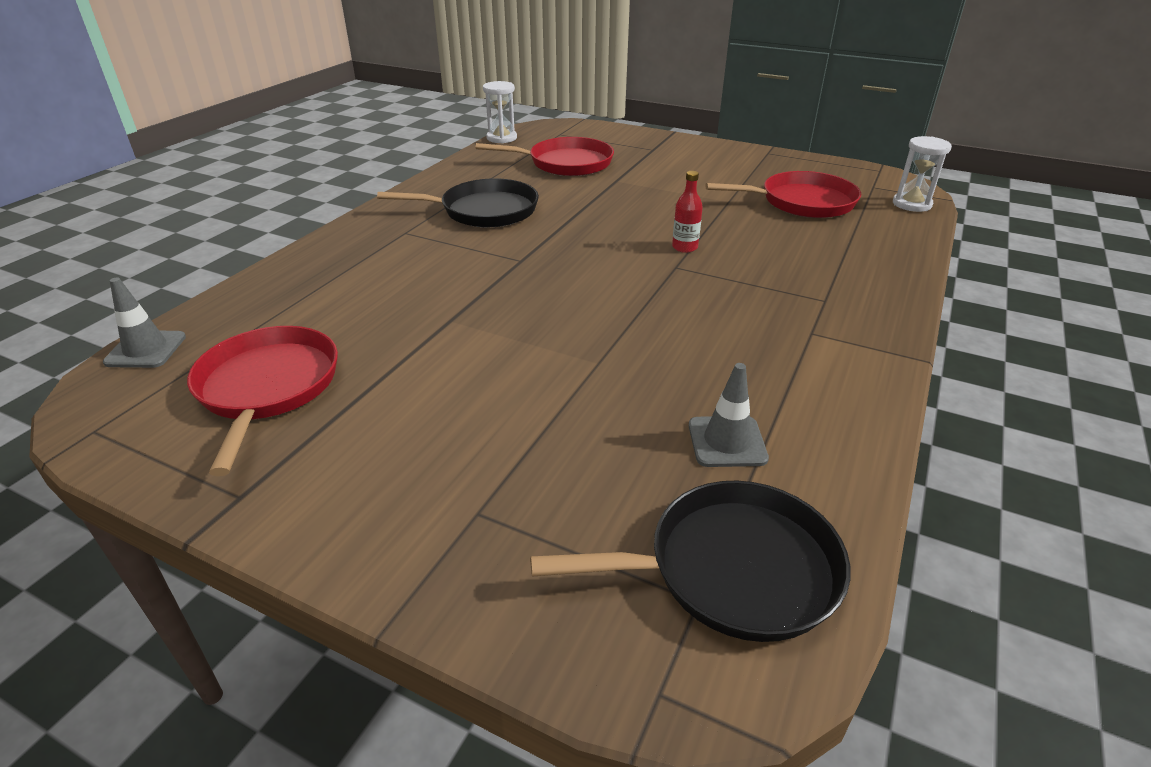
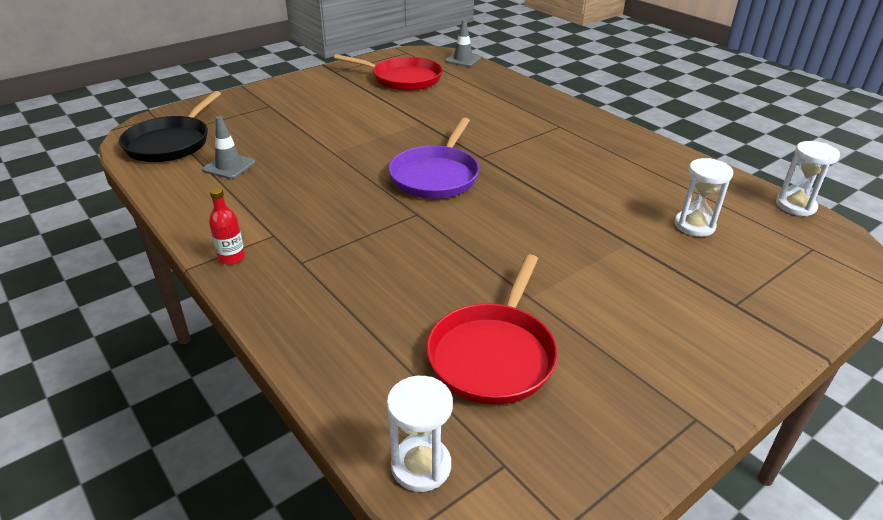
camera: 115 degrees right, 0 degrees up
black pan [377,178,539,227] -> none
red pan [476,137,614,176] -> white hourglass [675,158,733,237]
red bottle [672,171,703,253] -> red bottle moved to [209,187,245,265]
none -> purple pan [388,118,479,199]

